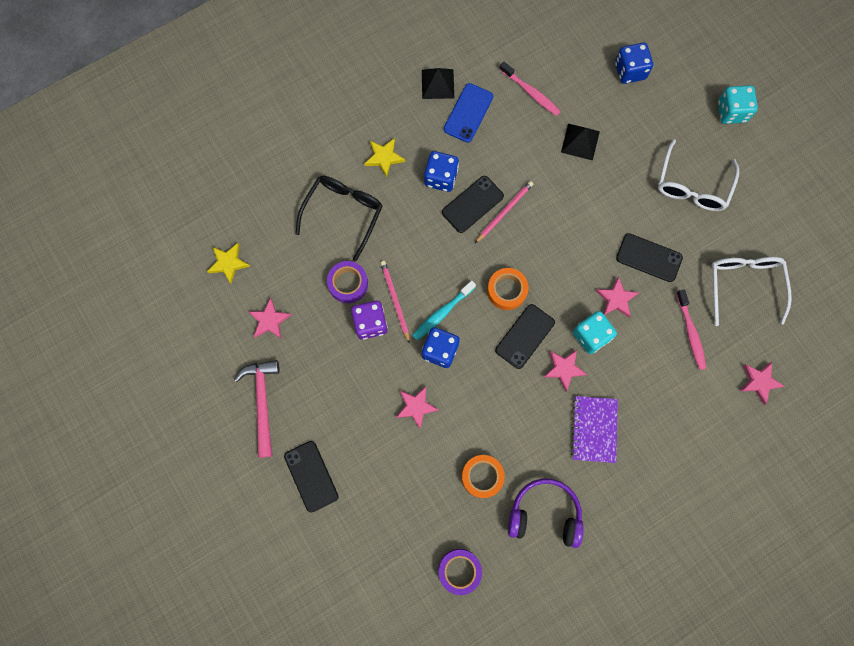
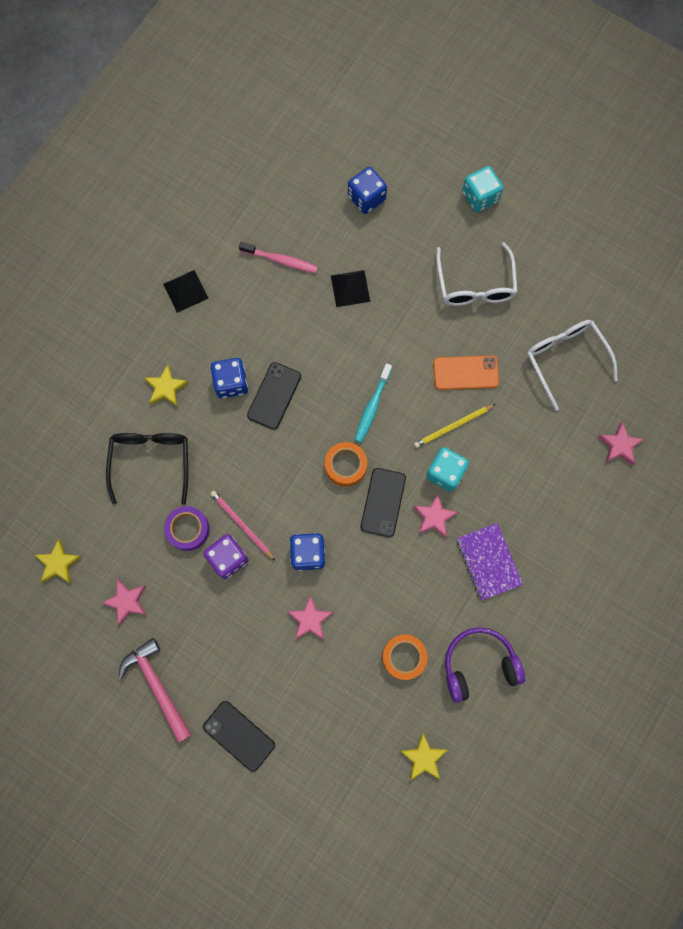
camera: 25 degrees left, 0 degrees up
turquoise toothbrush [412,280,476,340] -> turquoise toothbrush moved to [355,363,392,443]
purple tape [438,549,482,595] -> yellow star [400,732,447,781]
blue phone [444,83,493,143] -> none
pink pencil [475,181,533,243] -> none
pink star [596,276,639,317] -> yellow pencil [414,404,496,448]
black phone [616,233,683,282] -> orange phone [433,355,499,390]
pink toothbrush [676,289,707,370] -> none

